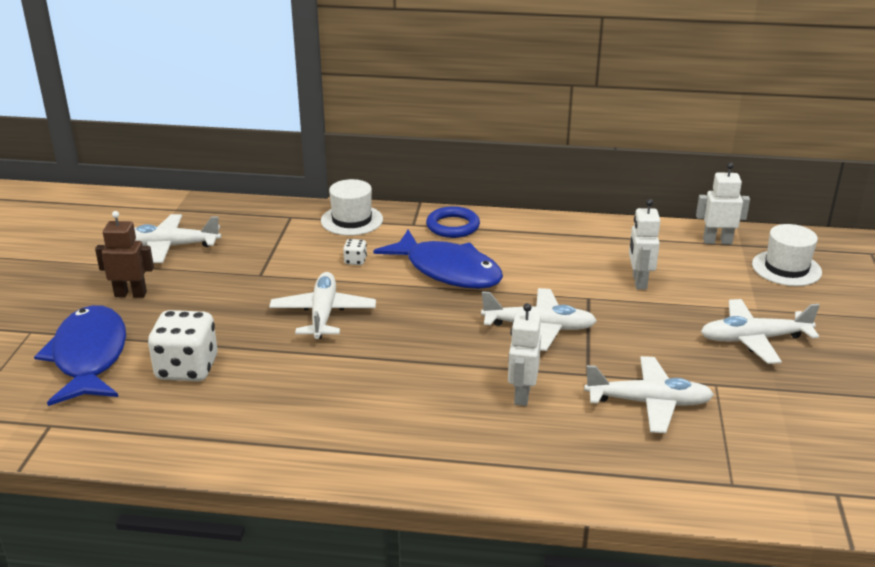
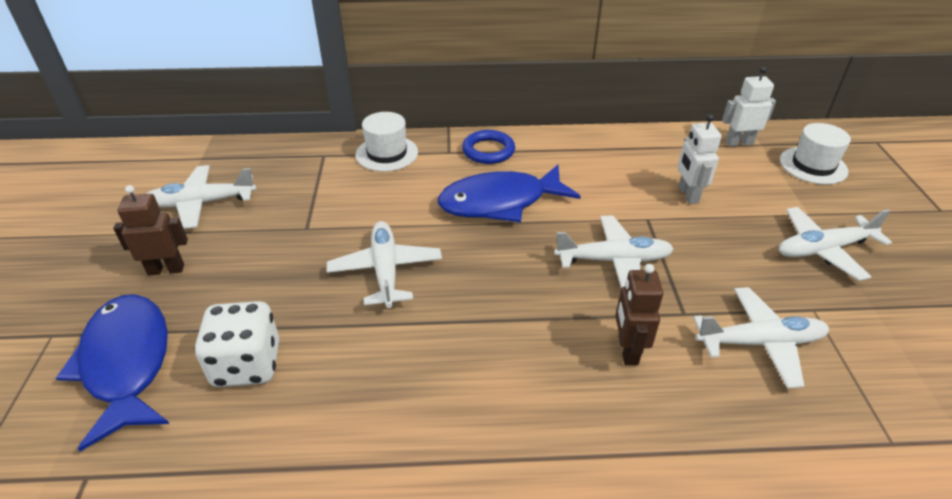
camera: 10 degrees left, 10 degrees up
white dice [343,239,367,265] -> none
blue fish [374,230,503,289] -> blue fish turned 135 degrees clockwise [438,165,581,222]
white robot [508,303,541,406] -> brown robot [615,264,663,365]

